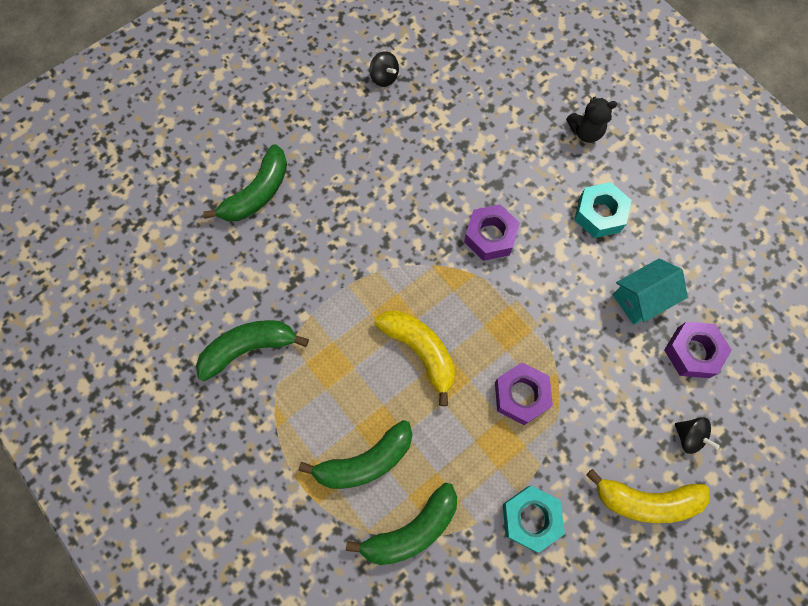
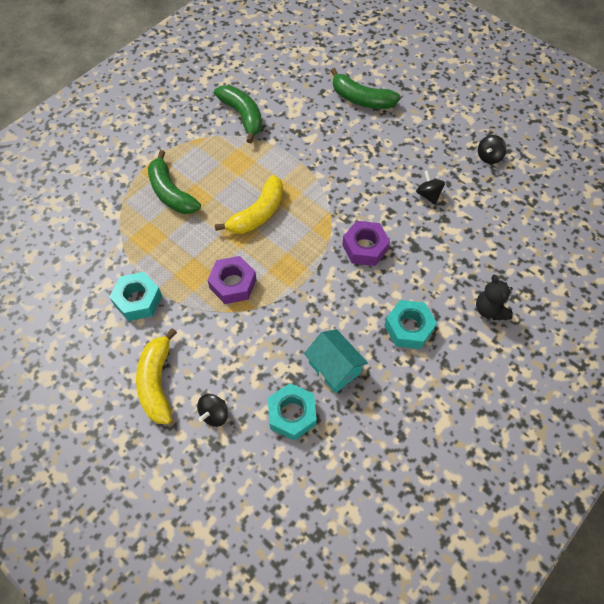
camera: 80 degrees right, 10 degrees down
green banana [346,483,457,565] -> none
purple nut [664,322,732,378] -> turquoise nut [268,383,317,441]
none -> black spinning top [416,170,445,205]

